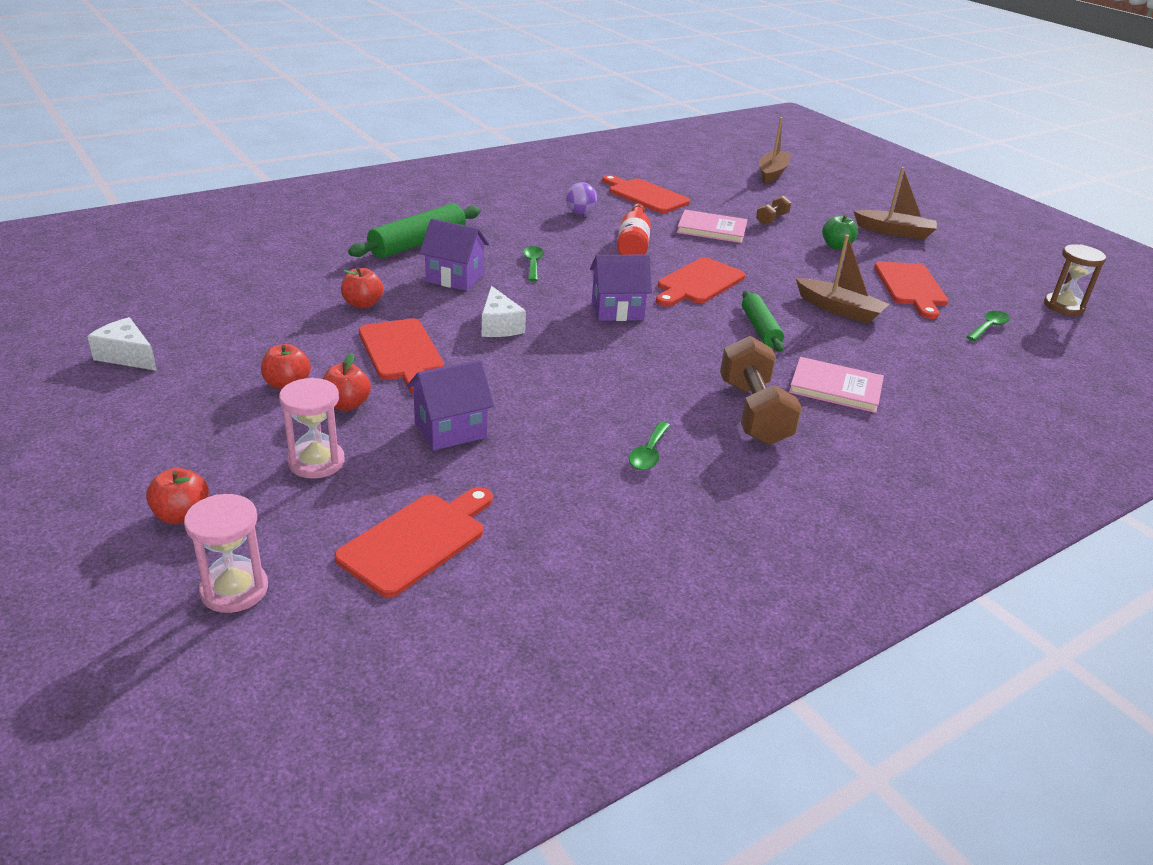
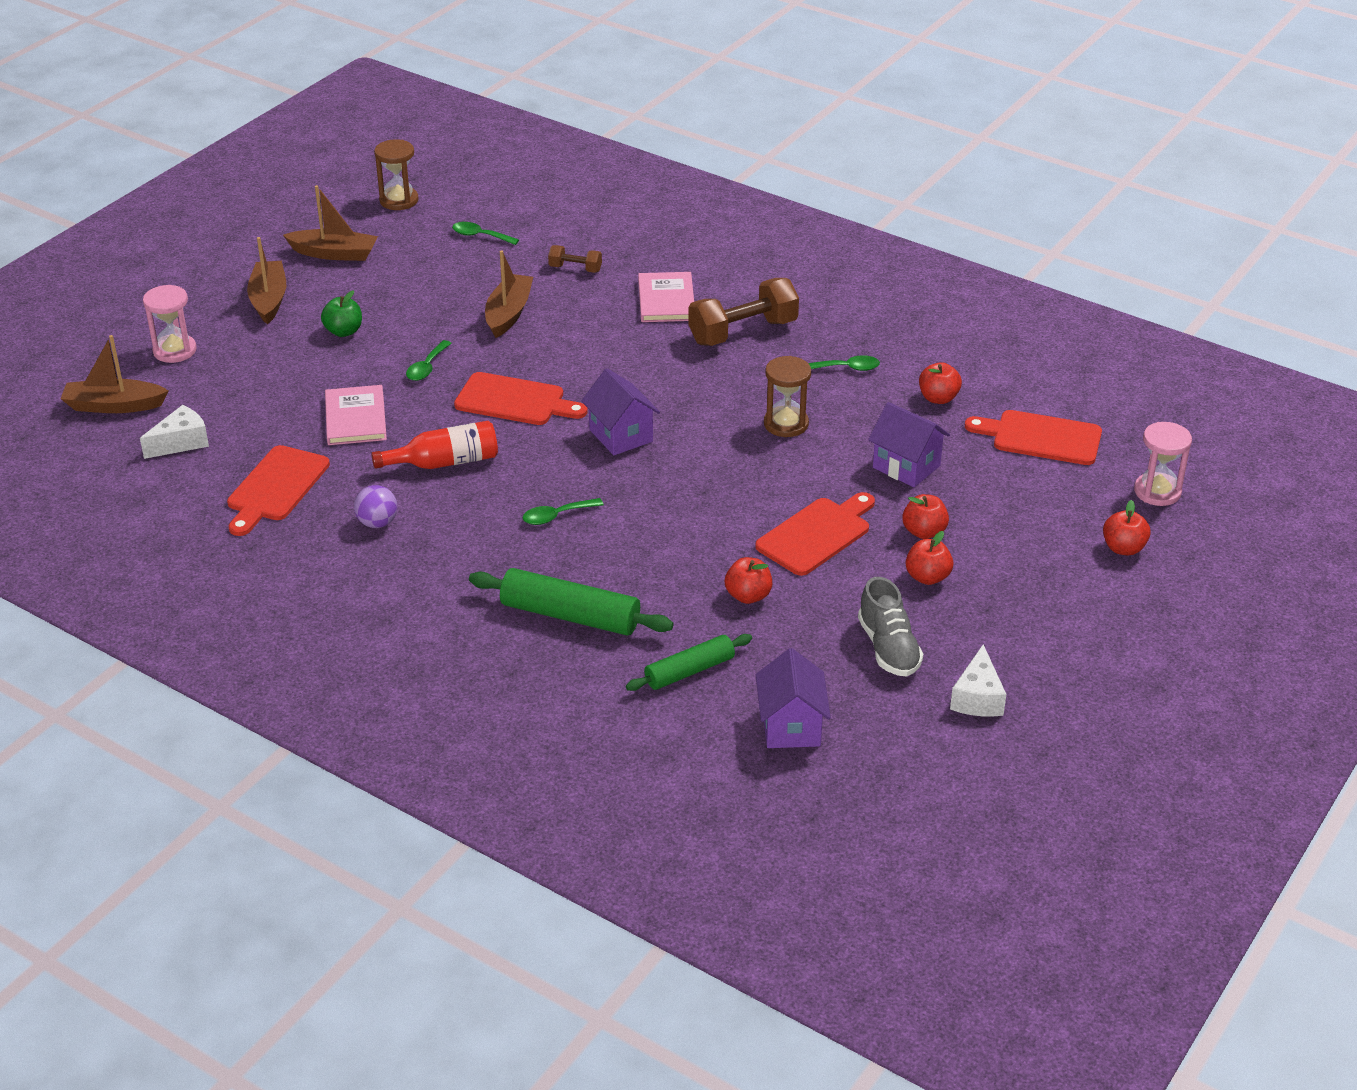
camera: 110 degrees left, 5 degrees up
pink hourglass [279,378,345,479] -> pink hourglass moved to [143,285,197,363]
purple house [420,219,489,291] -> purple house moved to [756,648,831,748]
white cheese [482,286,526,337] -> white cheese moved to [140,405,209,459]
green rolling pin [742,291,784,352] -> green rolling pin moved to [626,634,752,691]
brown dumbbell [756,195,791,225] -> brown dumbbell moved to [548,245,602,273]
red cutting board [874,262,948,319] -> none
none -> brown boat [283,185,378,261]
none -> green spoon [406,340,452,381]
none -> brown hourglass [764,356,811,437]
none -> grey shoe [858,577,923,677]
none -> red apple [919,362,962,404]

